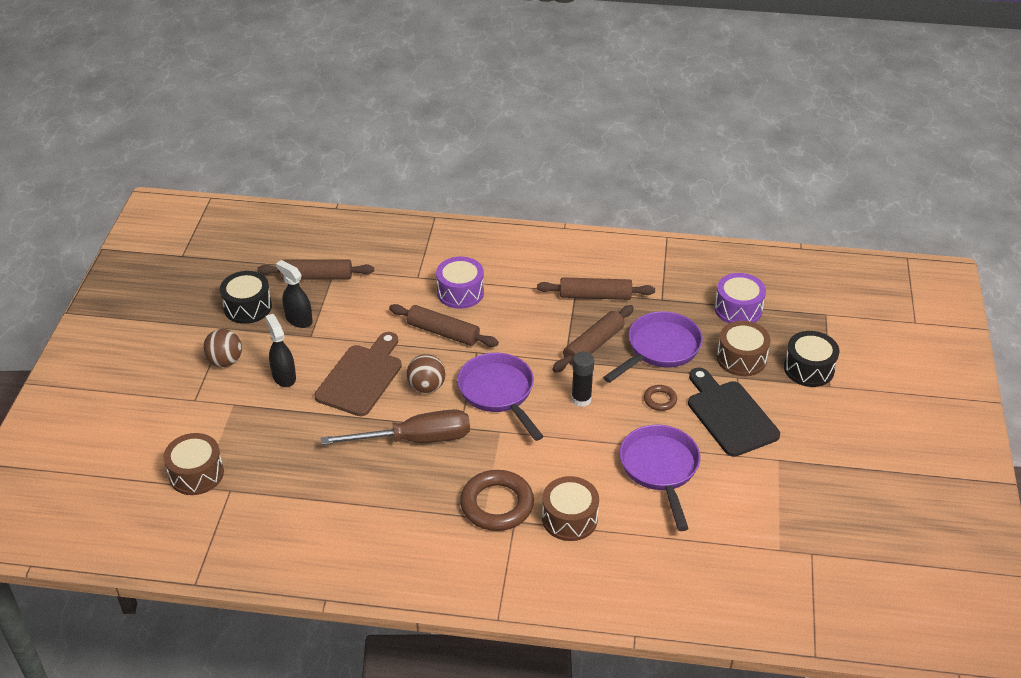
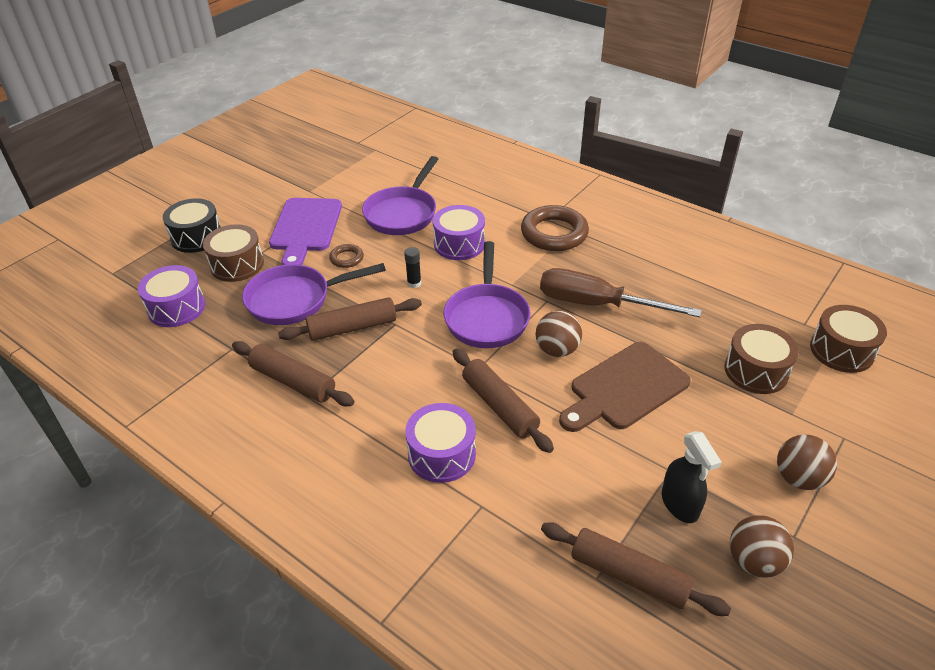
camera: 150 degrees left, 0 degrees up
black drum [220,271,272,324] -> brown ball [730,515,794,578]
black spray bottle [265,314,296,387] -> none
brown drum [542,476,599,541] -> brown drum moved to [724,324,799,394]
black glue stick [571,352,594,407] -> black glue stick [404,247,421,288], size x0.66
black cutting board [688,367,780,457] -> purple cutting board [269,198,342,265]
none -> purple drum [433,205,485,260]

